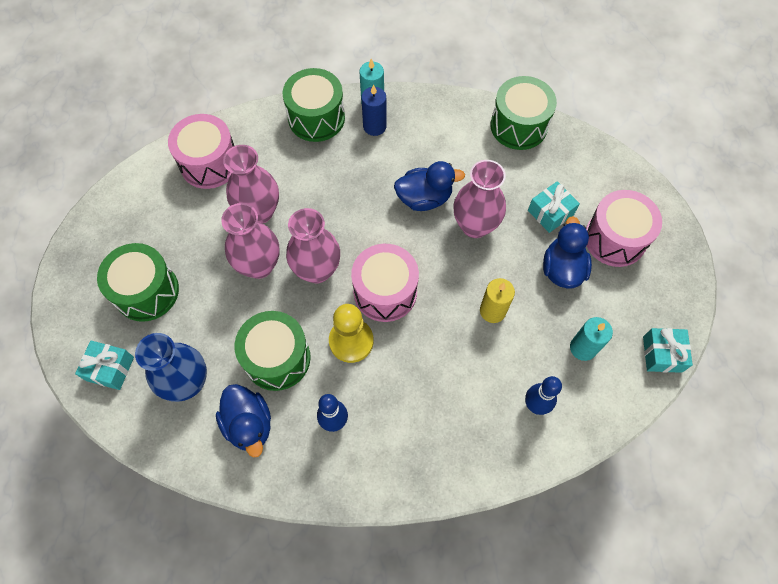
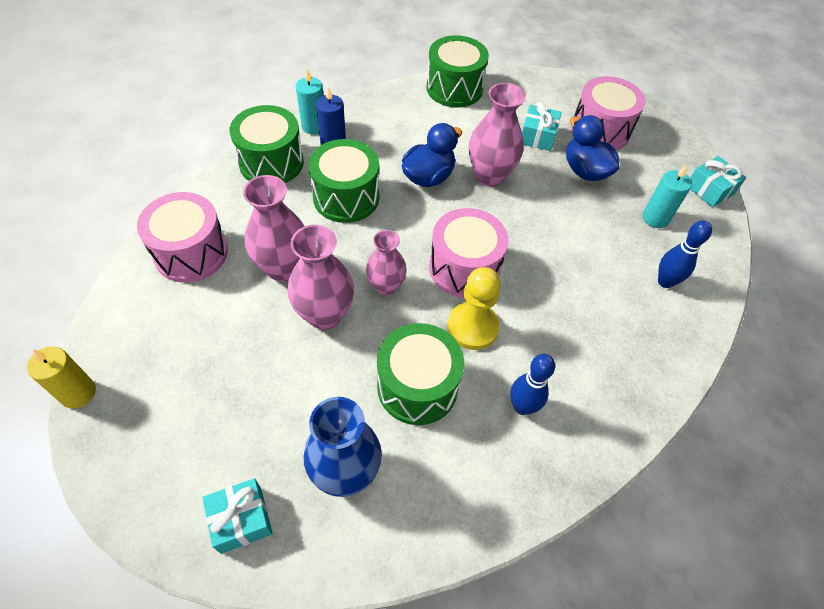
camera: 40 degrees left, 10 degrees down
green drum [97,243,179,322] -> green drum moved to [308,139,379,223]
blue duck [216,384,271,457] -> none
pink vase [286,208,340,283] -> pink vase [366,230,407,295], size x0.65
yellow candle [480,278,515,323] -> yellow candle moved to [27,346,96,409]

